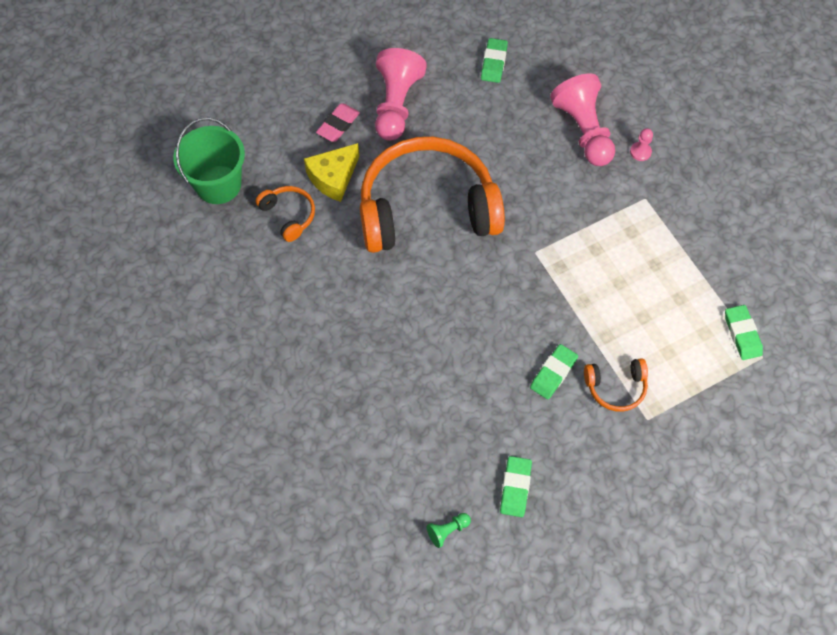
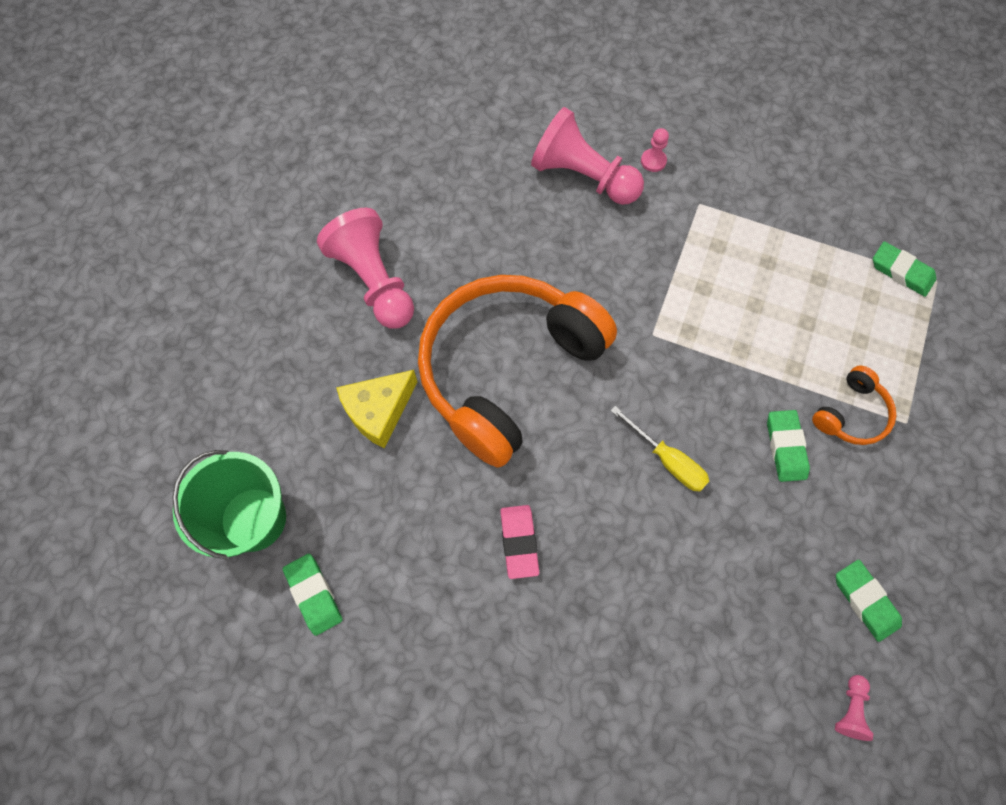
camera: 40 degrees left, 5 degrees up
orange headphones [256,186,315,242] -> none
yellow cheese [304,143,359,202] -> yellow cheese turned 45 degrees clockwise [336,370,417,449]
pink eraser [316,103,360,142] -> pink eraser moved to [500,505,539,579]
green pawn [427,513,471,548] -> pink pawn [835,675,873,741]
green eraser [481,38,508,83] -> green eraser moved to [283,554,343,636]
none -> yellow screwdriver [611,406,709,492]

